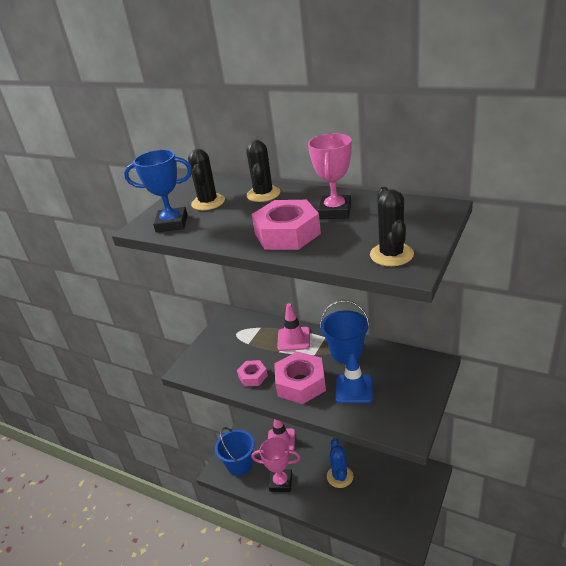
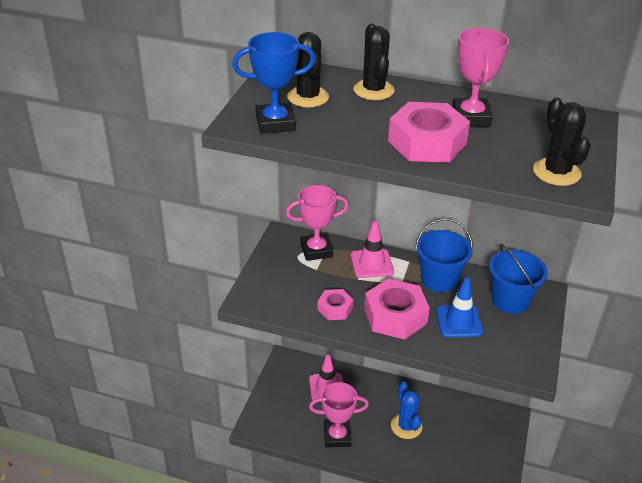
camera: 15 degrees left, 5 degrees up
blue bucket [215,427,255,476] -> blue bucket moved to [489,244,548,314]
none -> pink trophy [286,185,349,261]

